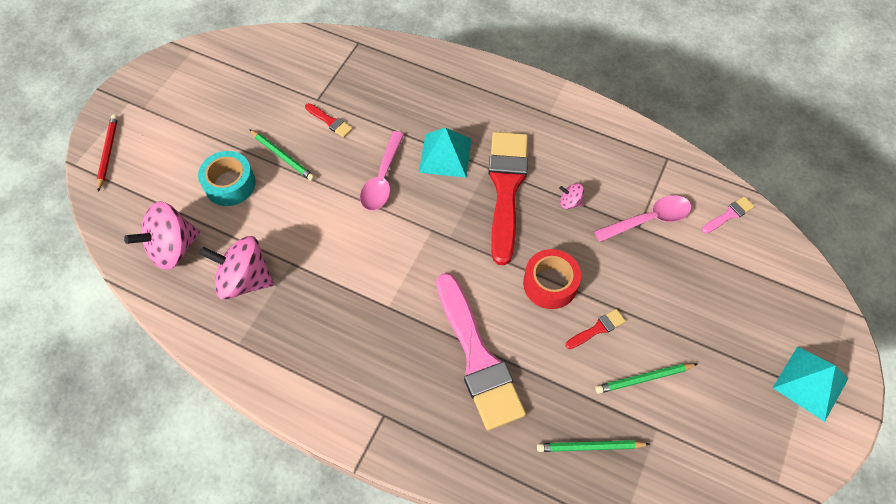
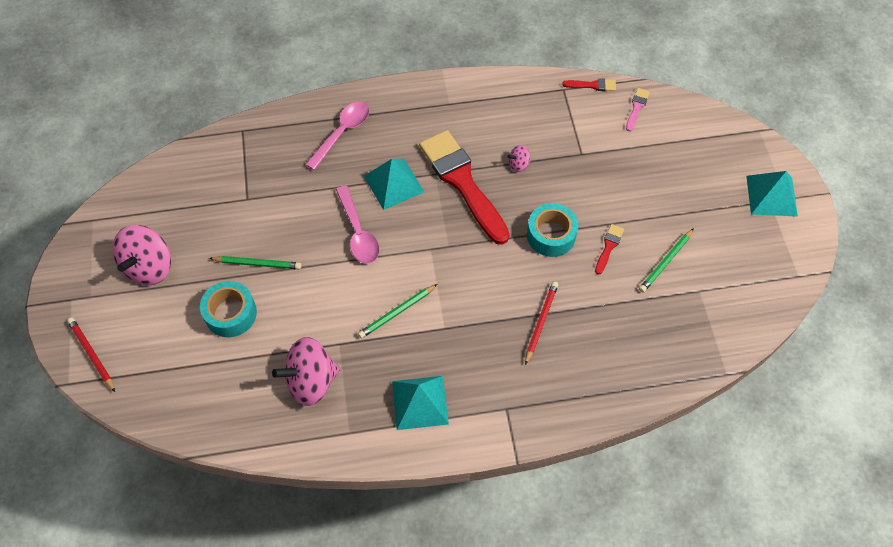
camera: 35 degrees left, 0 degrees up
pink spinning top [124,202,200,270] -> pink spinning top moved to [112,225,171,285]
red brush [305,103,353,138] -> red brush moved to [562,78,616,91]
pink brush [436,273,526,430] -> red pencil [525,282,558,365]
red tape [523,249,581,309] -> turquoise tape [527,203,578,257]
green pencil [537,440,650,452] -> green pencil moved to [358,284,438,339]
pink spoon [594,195,692,242] -> pink spoon moved to [305,101,369,170]
none -> turquoise pyramid [392,376,449,430]

